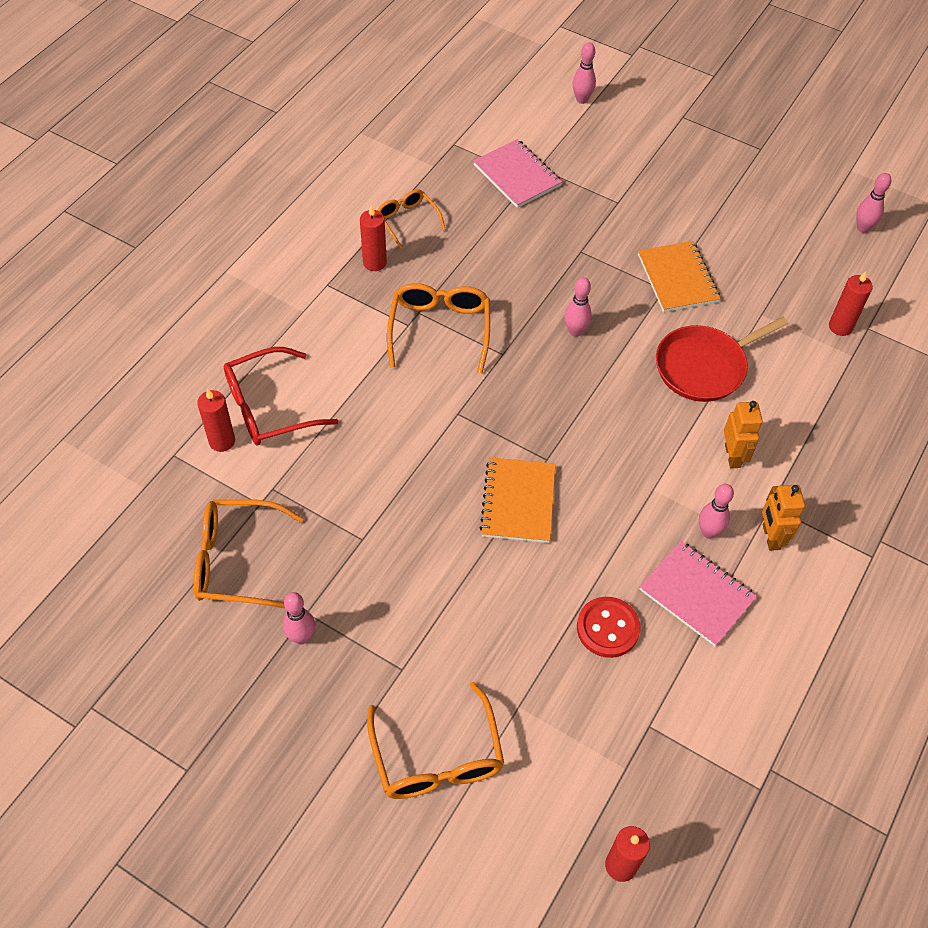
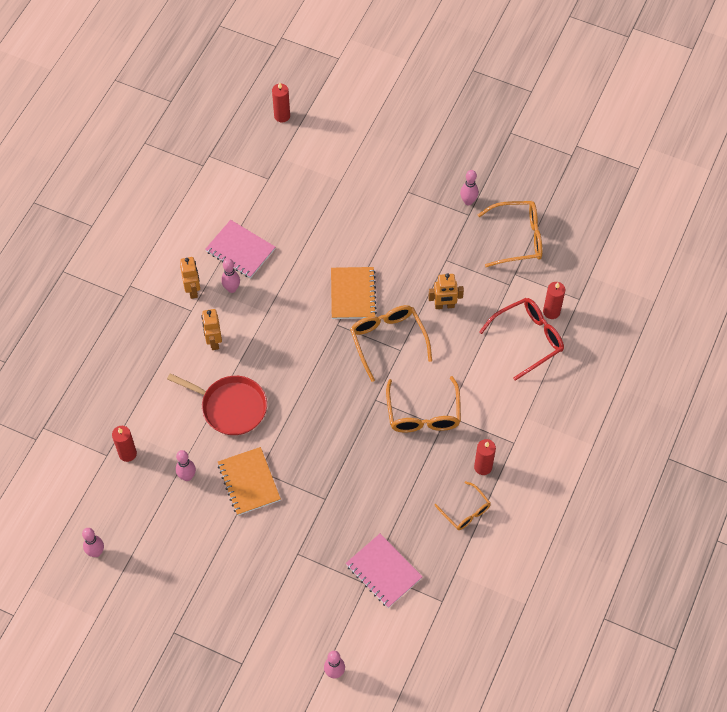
camera: 175 degrees right, 5 degrees up
orange glasses [367,682,504,799] -> orange glasses moved to [350,305,432,382]
pink bowling pin [565,277,592,337] -> pink bowling pin moved to [176,450,196,481]
red button [577,597,641,658] -> none
red pan [656,317,788,402] -> red pan turned 60 degrees clockwise [167,373,267,435]
none -> orange robot [428,273,464,309]

